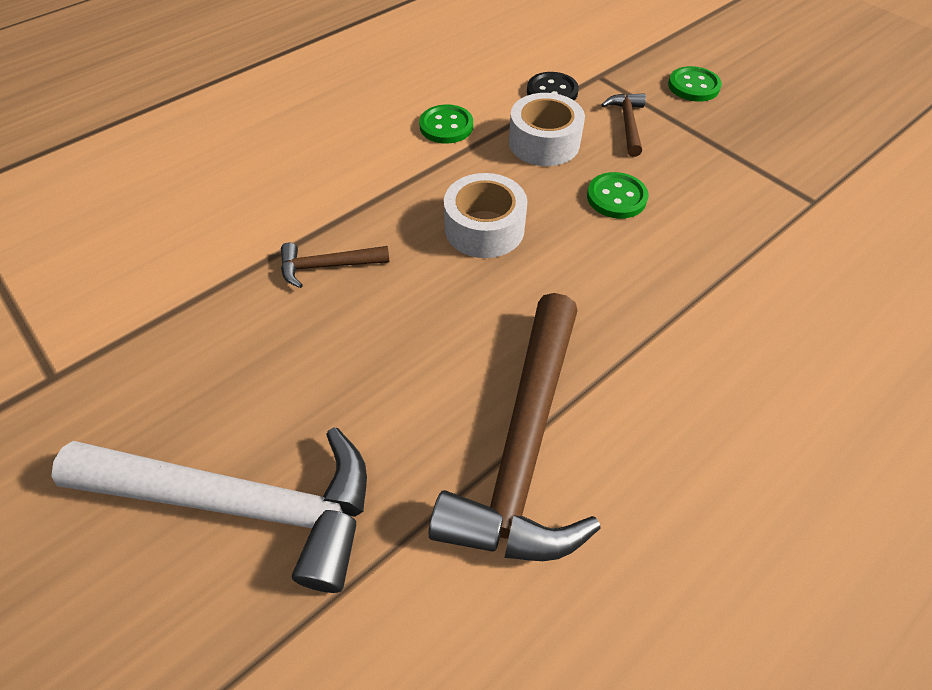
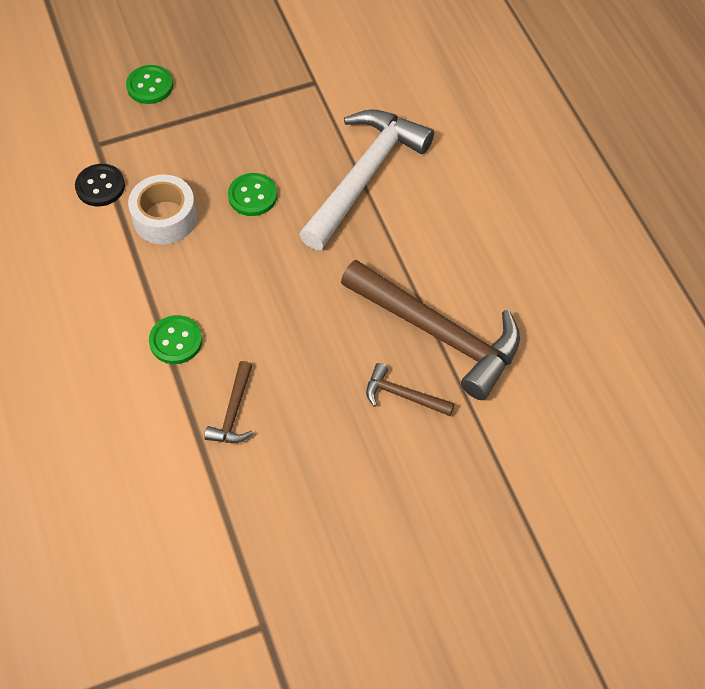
camera: 70 degrees left, 5 degrees up
white hammer [51,427,367,593] -> white hammer moved to [299,109,434,250]
green button [419,104,473,144] -> green button moved to [149,315,202,364]
white tape [444,173,528,258] -> none
brown hammer [601,93,646,157] -> brown hammer moved to [366,363,455,416]

